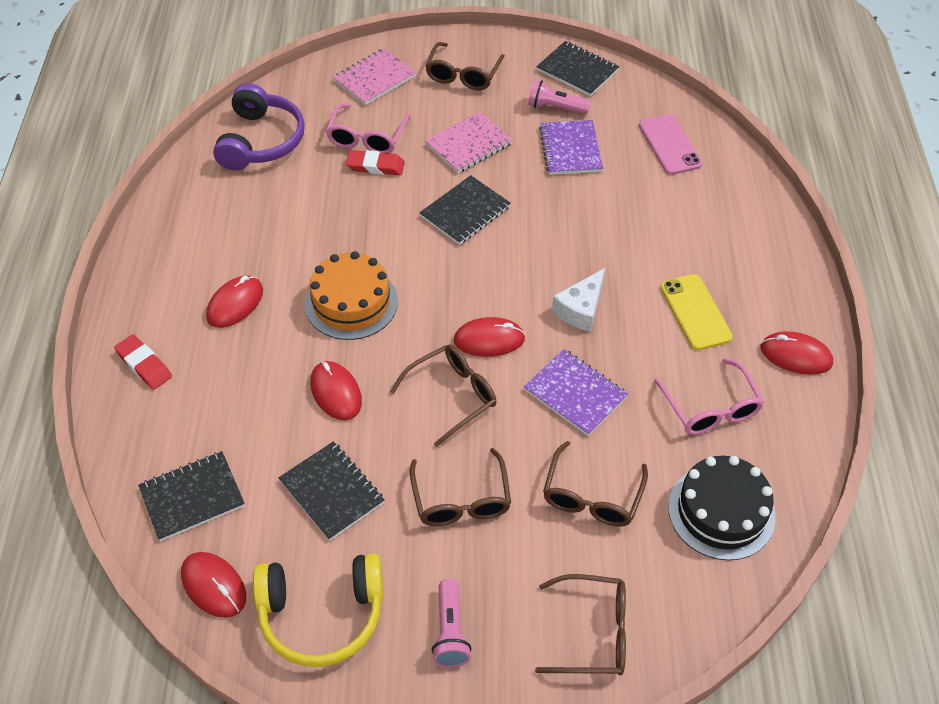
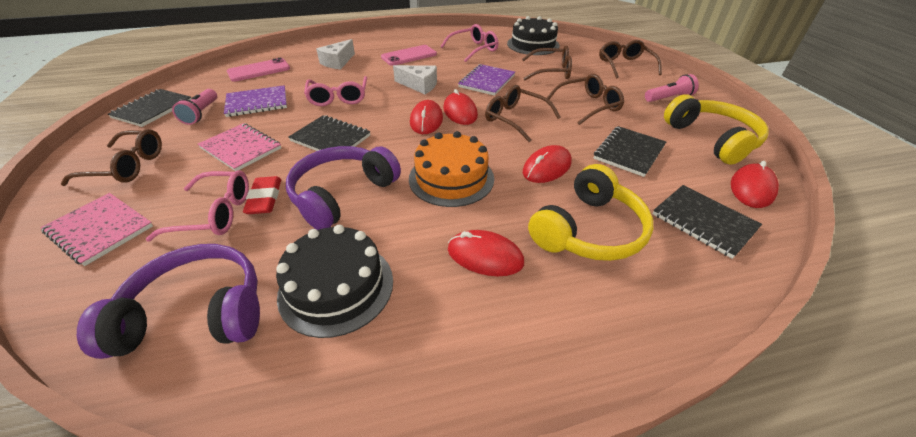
camera: 105 degrees left, 10 degrees down
red eraser [114,335,172,390] -> none
yellow phone [660,274,733,350] -> pink phone [381,45,437,66]
red mouse [761,331,833,375] -> red mouse moved to [410,100,443,134]
none -> black cake [276,225,393,338]
none -> purple headphones [286,146,401,230]
none -> pink glasses [304,76,367,106]
none -> white cheese [316,39,355,69]
none -> yellow headphones [528,164,653,261]

